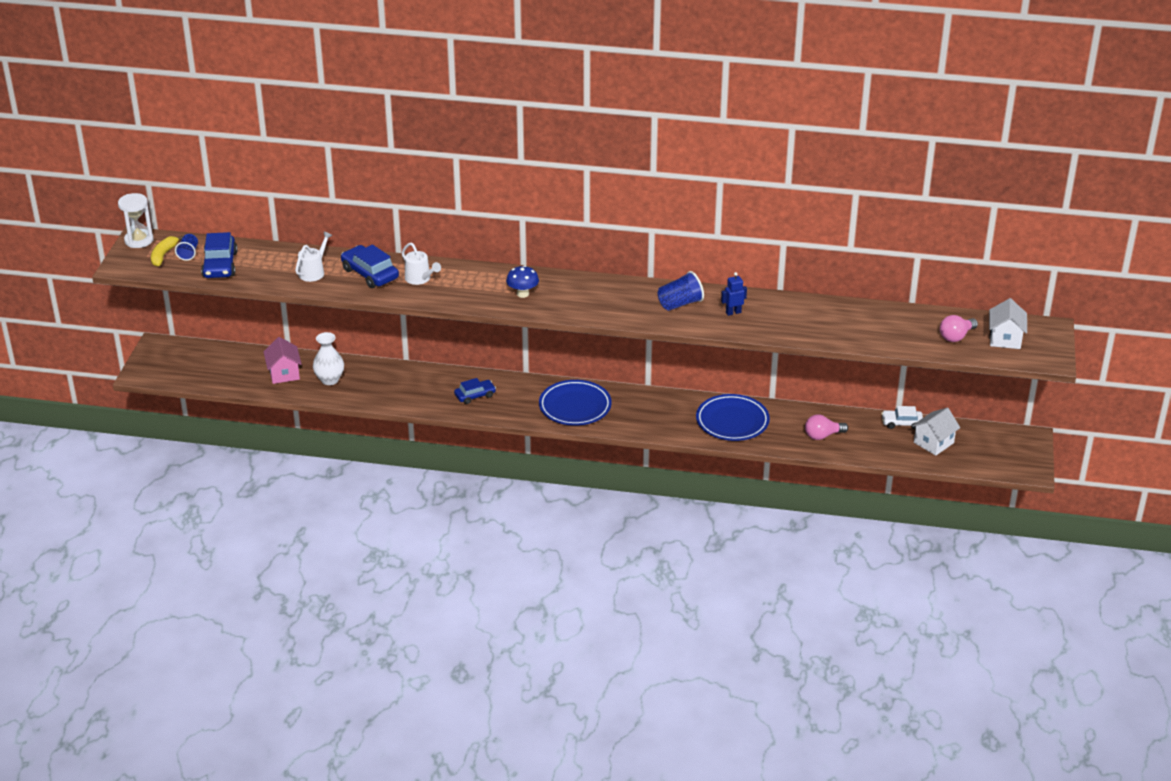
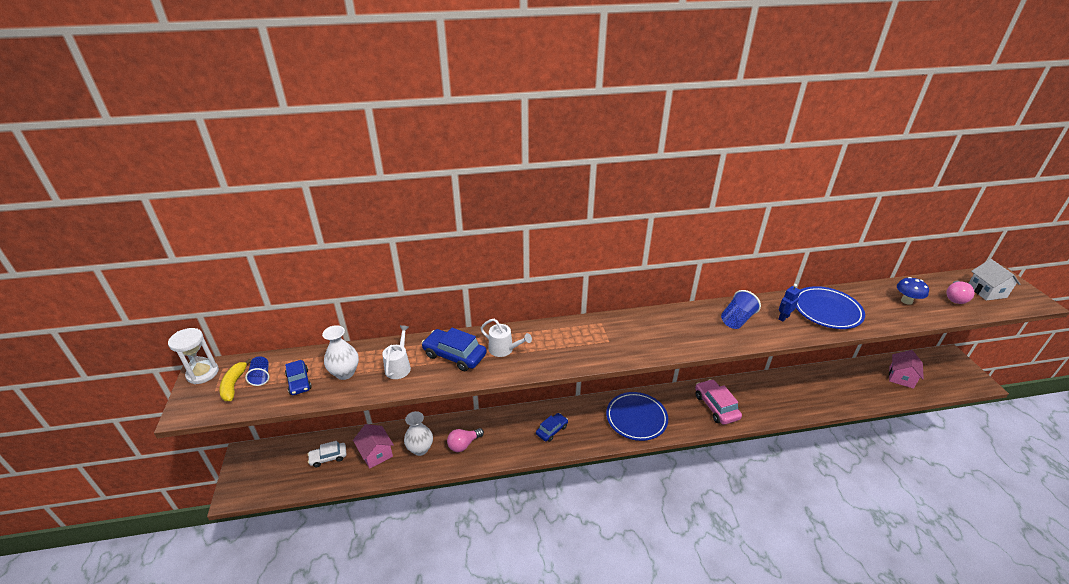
camera: 20 degrees left, 0 degrees up
blue car [201,232,238,278] -> blue car [285,360,312,395], size x0.64
blue mushroom [506,265,539,298] -> blue mushroom moved to [897,277,929,305]
blue plate [696,394,770,441] -> blue plate moved to [796,286,865,329]
pink light bulb [805,414,848,440] -> pink light bulb moved to [447,428,484,452]
white car [881,406,923,429] -> white car moved to [308,441,346,467]
white house [912,407,960,456] -> pink house [889,350,924,389]
none -> white vase [322,325,359,380]
none -> pink car [695,379,742,425]

